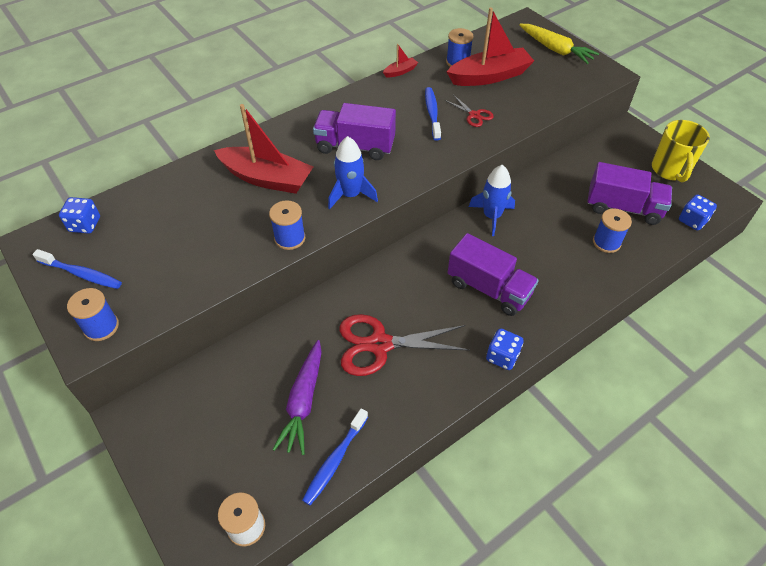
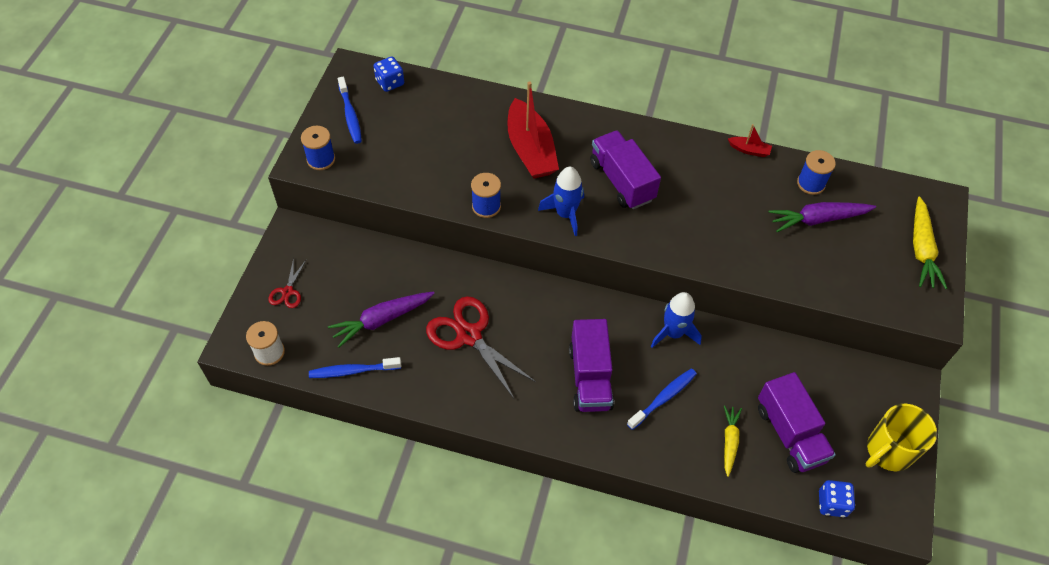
camera: 50 degrees right, 5 degrees up
blue toothbrush [425,87,441,141] -> blue toothbrush moved to [627,368,697,430]
red scissors [444,95,494,127] -> red scissors moved to [268,258,307,308]
red boat [447,7,534,86] -> purple carrot [769,202,876,232]
blue dice [486,328,524,370] -> none
blue spool [593,208,632,253] -> yellow carrot [724,405,742,477]

